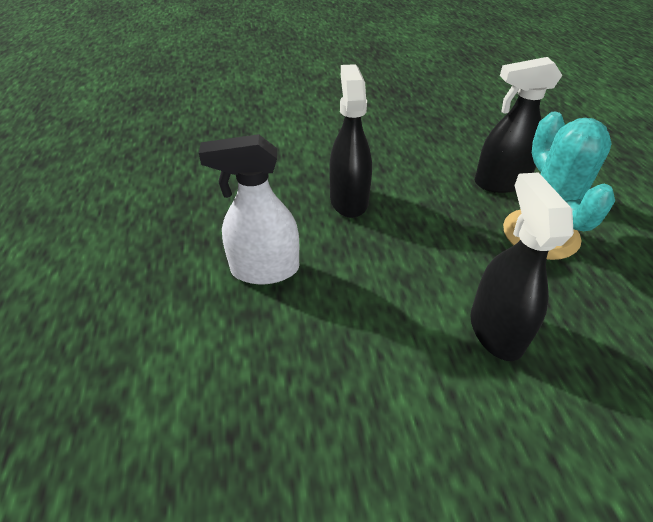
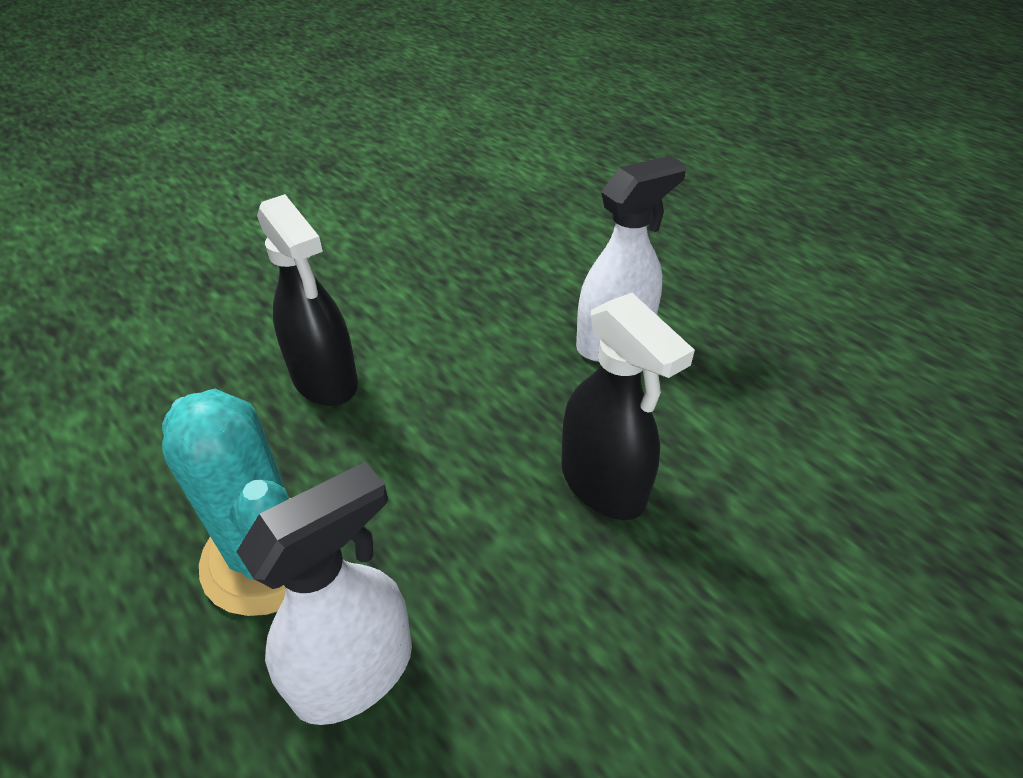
camera: 150 degrees right, 0 degrees up
black spray bottle [475,57,562,193] -> white spray bottle [236,462,412,725]

